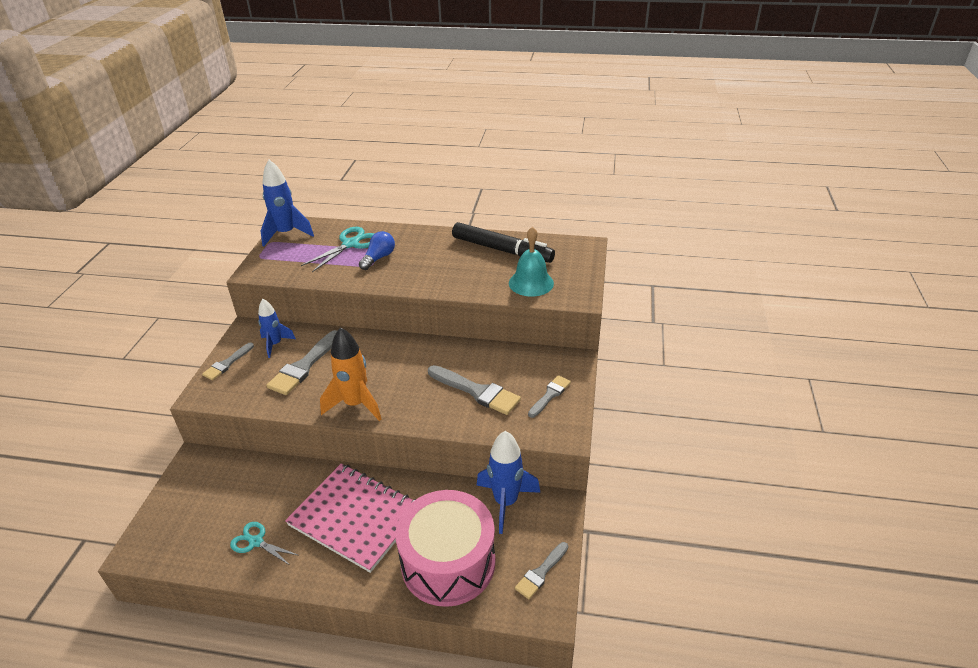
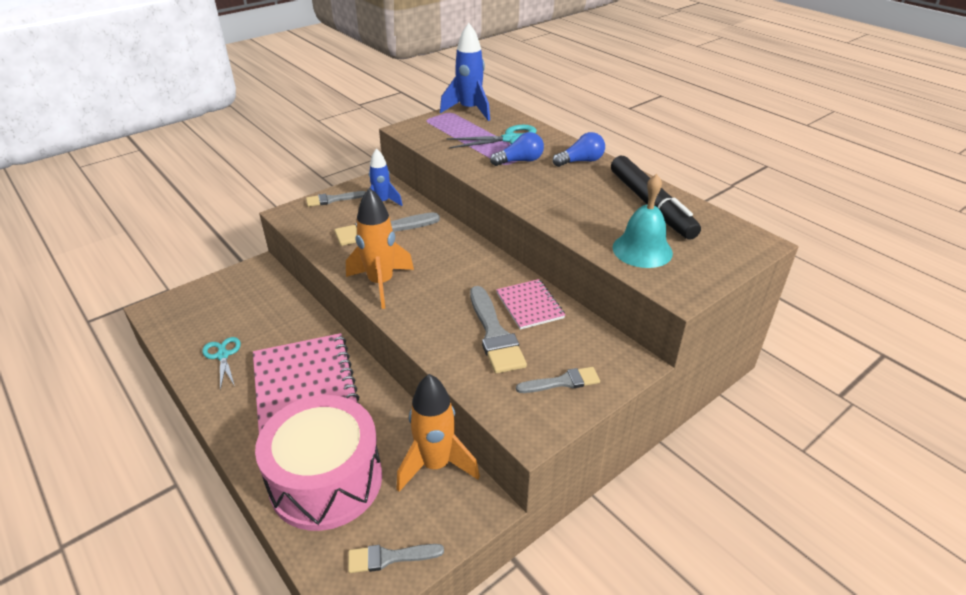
camera: 40 degrees right, 0 degrees up
blue rocket [477,431,541,534] -> orange rocket [397,374,480,492]
none -> pink notebook [496,279,565,330]
none -> blue light bulb [552,132,605,167]

